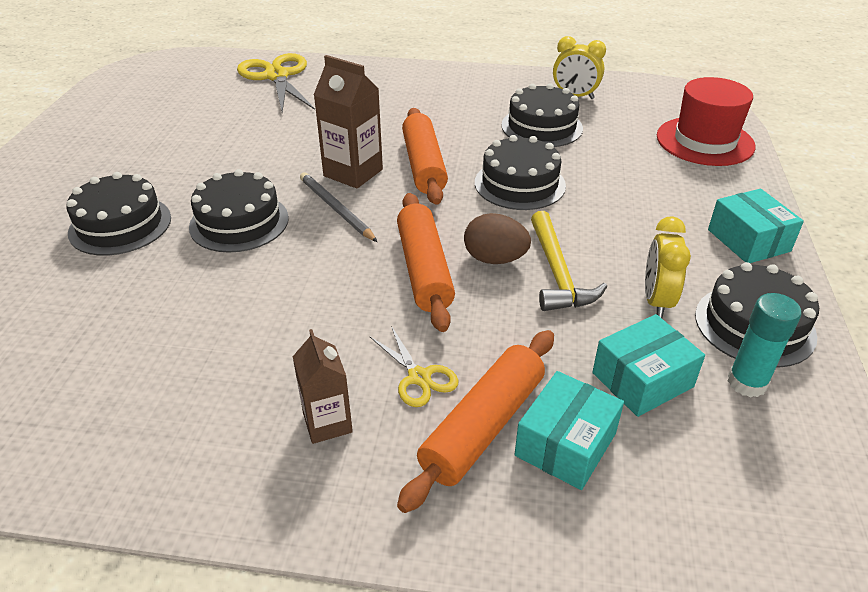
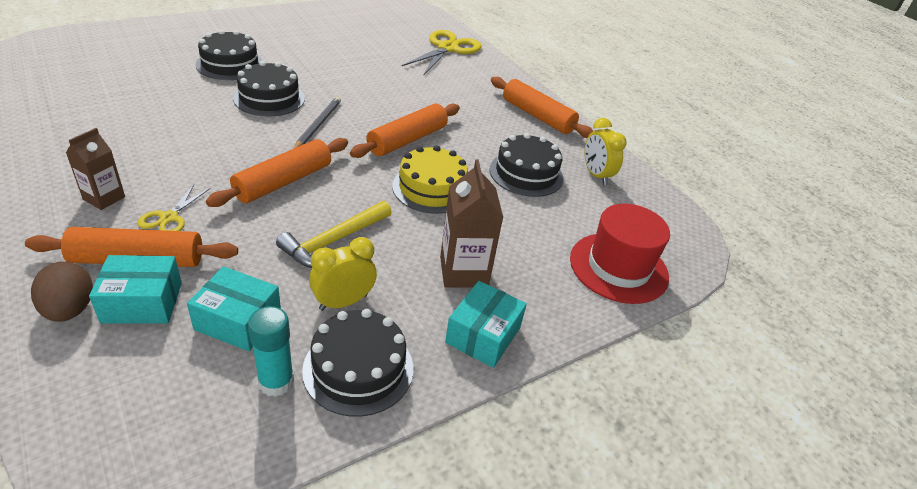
camera: 45 degrees right, 0 degrees up
brown carton [314,55,383,188] -> brown carton moved to [440,160,503,288]
brown egg [464,213,531,264] -> brown egg moved to [31,261,93,322]
black cake [475,135,566,210] -> yellow cake [392,145,468,214]
none -> orange rolling pin [491,77,593,138]

